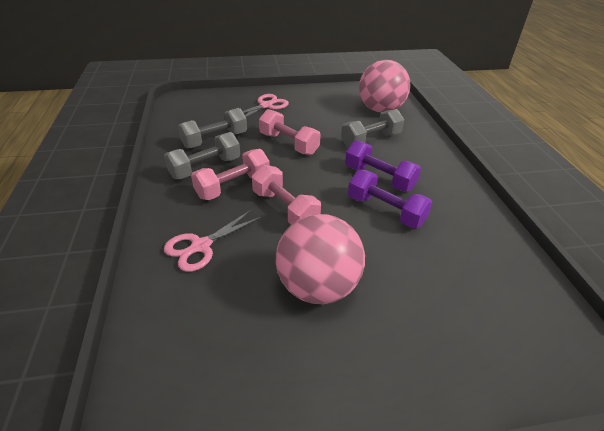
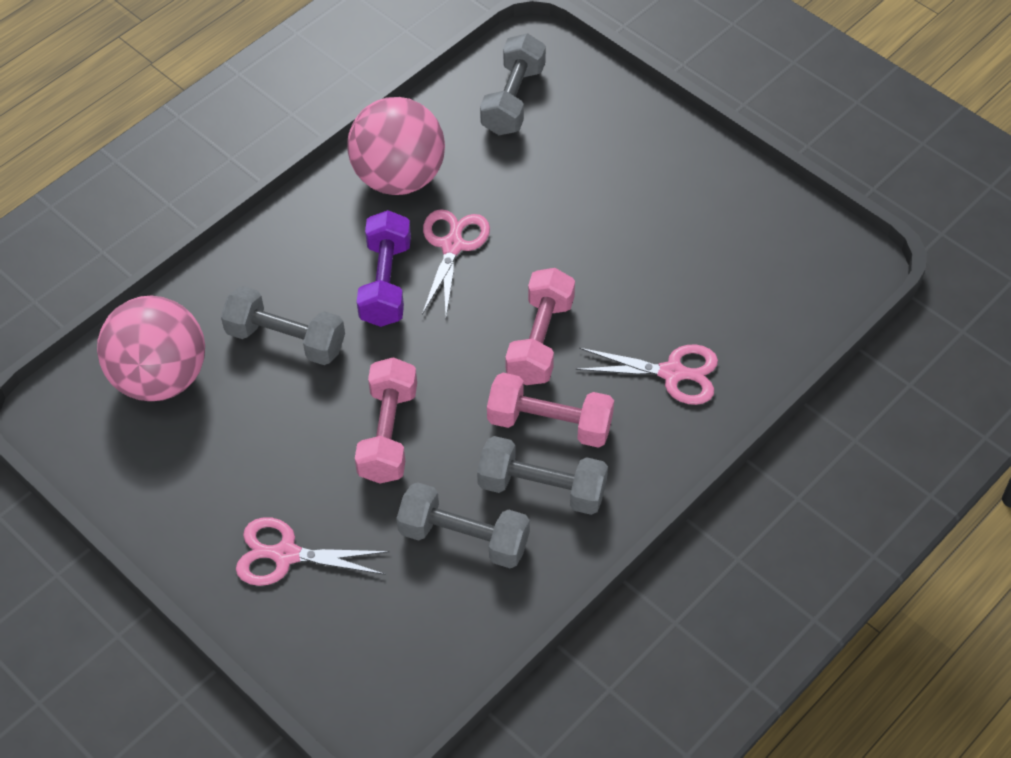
camera: 125 degrees left, 15 degrees up
pink ball [275,214,365,304] -> pink ball moved to [347,97,445,195]
purple dumbbell [348,170,433,228] -> pink scissors [422,209,490,316]
none -> grey dumbbell [480,33,546,135]

